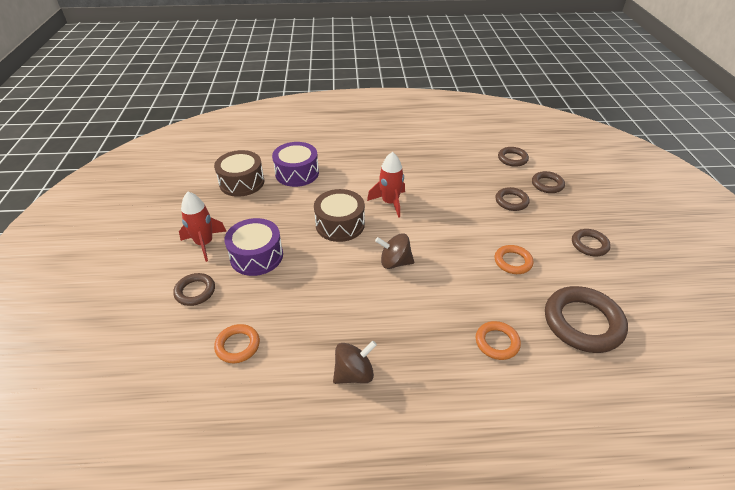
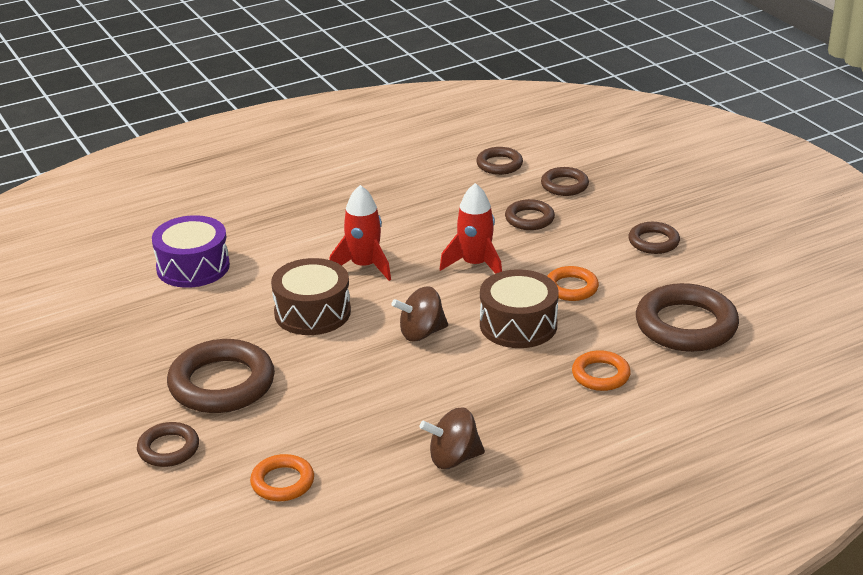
camera: 25 degrees left, 10 degrees down
red rocket [179,192,226,262] -> red rocket moved to [439,183,502,274]
brown drum [214,150,265,197] -> brown drum moved to [480,269,559,348]
purple drum [224,218,283,276] -> brown ring [167,339,275,413]
brown spinning top [333,341,377,384] -> brown spinning top turned 135 degrees counterclockwise [420,407,485,469]

